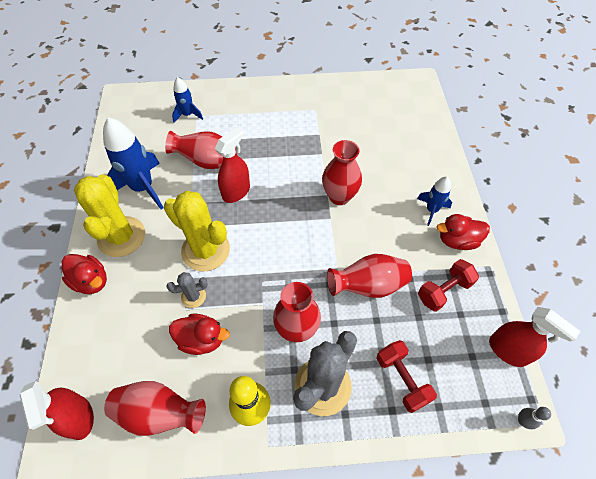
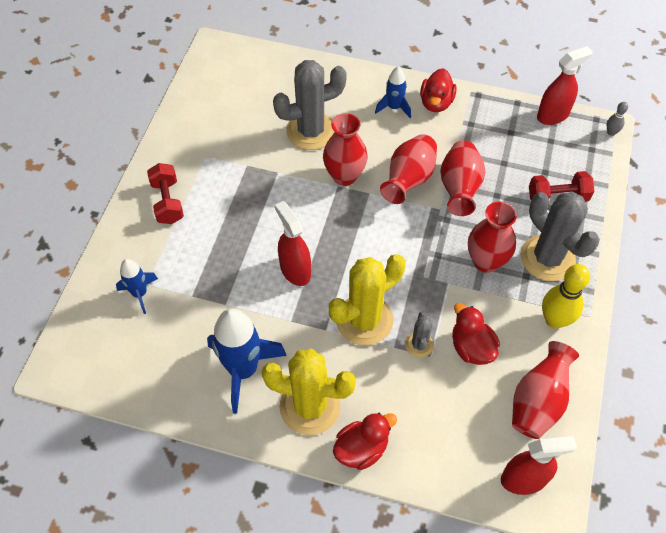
camera: 70 degrees left, 0 degrees up
red vase [165,131,237,169] -> red vase moved to [380,134,437,204]
red duck [169,314,230,355] -> red duck turned 60 degrees counterclockwise [452,303,500,365]
red dumbbell [418,259,479,312] -> red dumbbell moved to [147,163,184,224]
none -> grey cactus [273,60,347,150]

